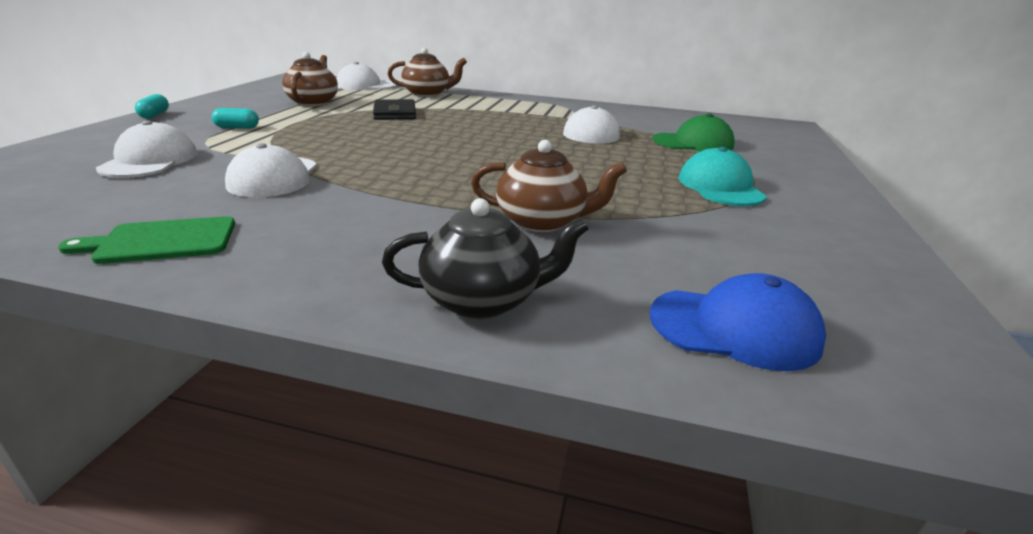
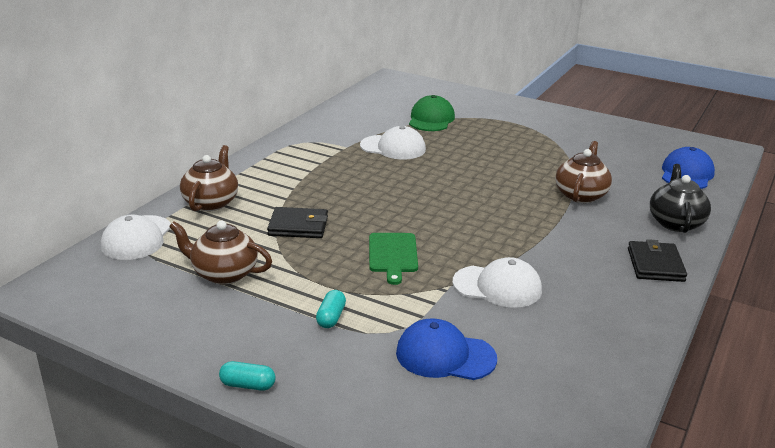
camera: 75 degrees left, 0 degrees up
green cutting board [58,216,235,264] -> green cutting board moved to [369,233,418,285]
white cap [96,120,198,178] -> blue cap [396,318,497,380]
turquoise cap [679,147,766,206] -> none
none -> black wallet [628,239,687,282]

